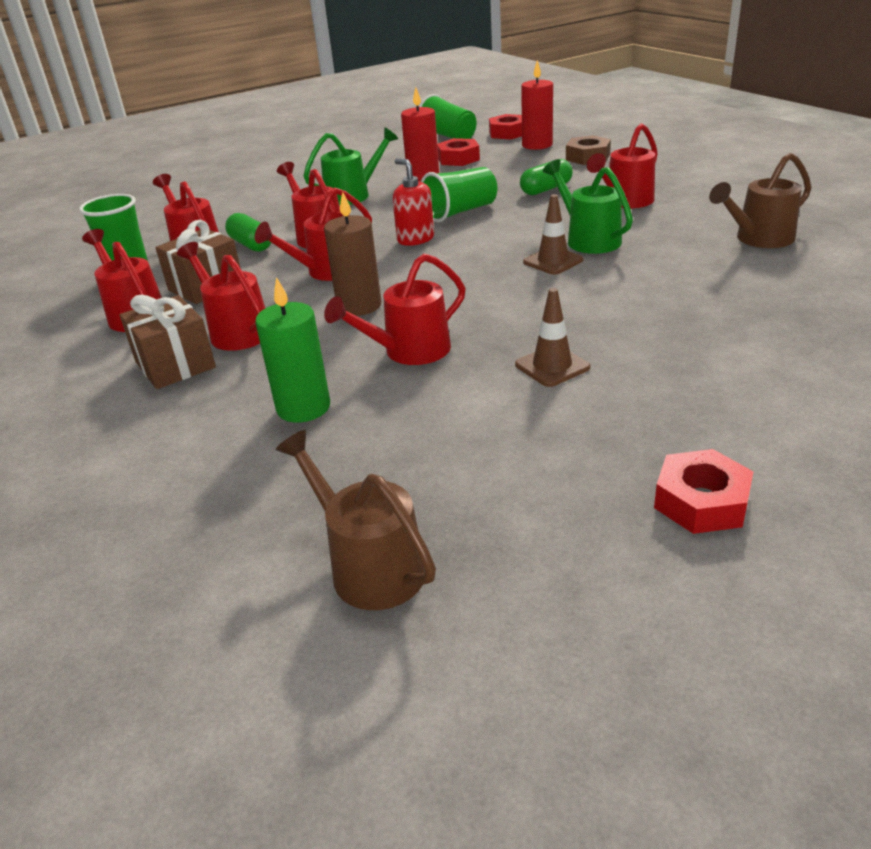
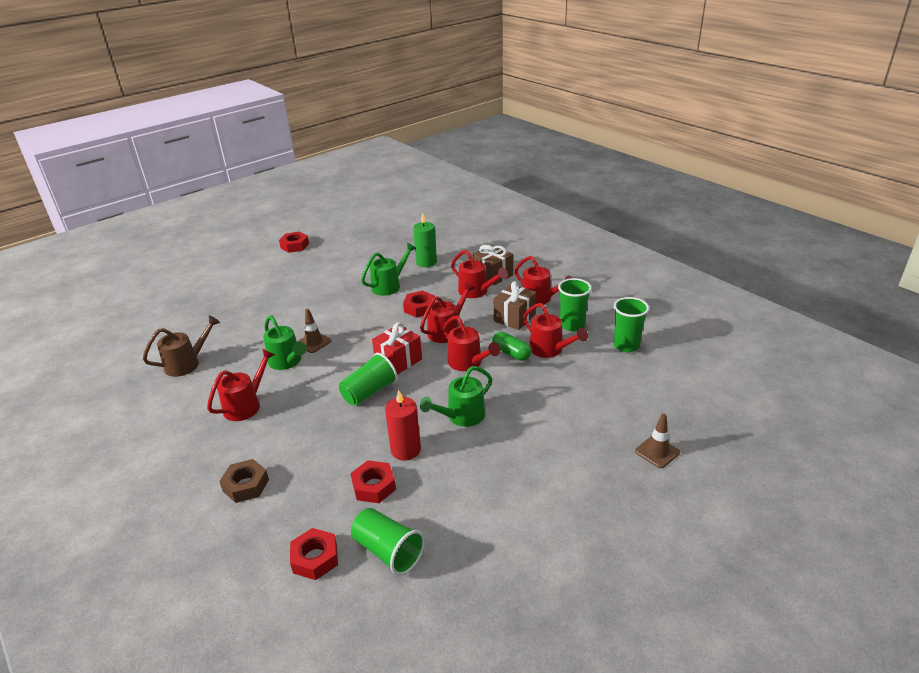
camera: 170 degrees right, 0 degrees up
brown watering can [276,430,436,610] -> none
brown candle [324,192,381,316] -> red nut [403,291,435,318]
red watering can [324,253,465,365] -> green watering can [361,242,417,296]
red soap dispenser [392,158,434,246] -> red gift [372,322,422,375]
brown traffic cone [515,288,590,387] -> brown traffic cone moved to [635,414,680,468]
green capsule [520,159,573,195] -> none
red candle [521,60,553,150] -> none
none -> green cup [614,297,649,352]

